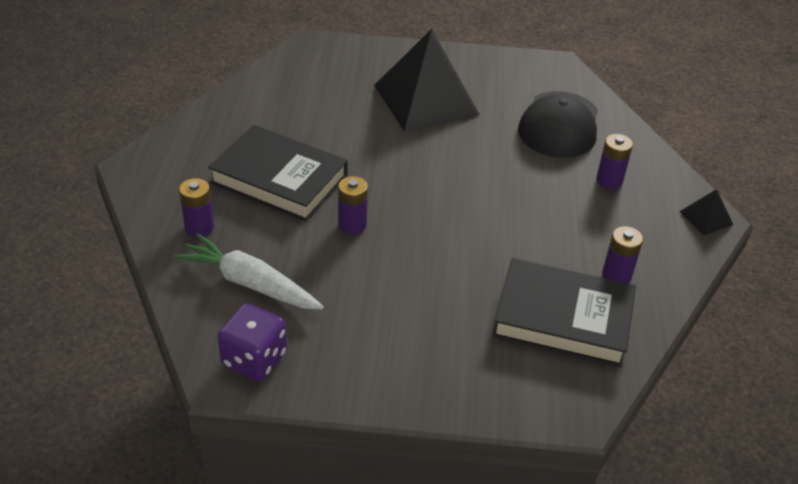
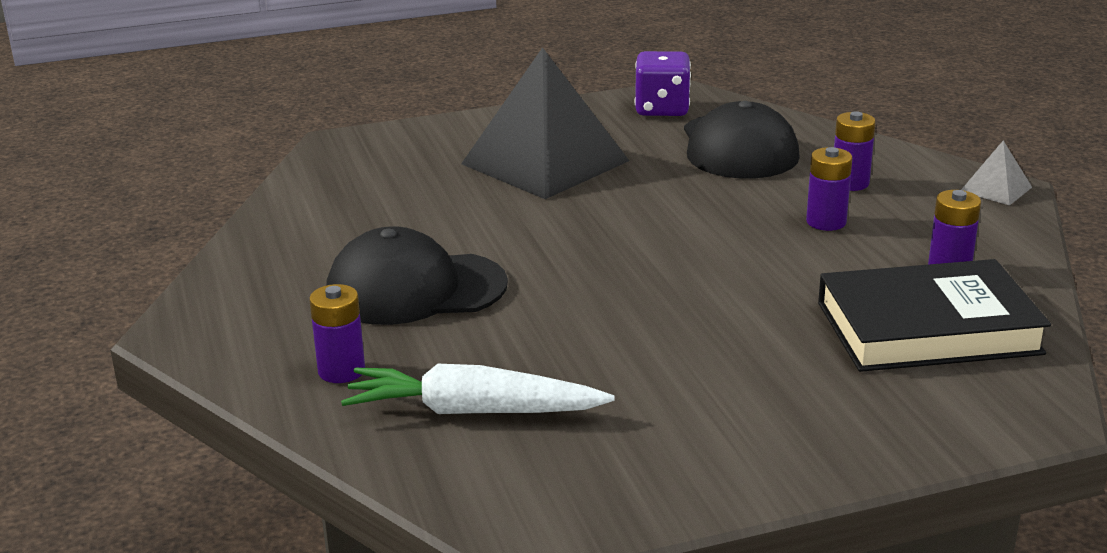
camera: 20 degrees left, 15 degrees down
black book [208,125,348,222] -> black cap [326,226,508,325]
purple dice [218,303,287,381] -> purple dice moved to [634,51,691,116]
purple battery [338,176,368,235] -> purple battery moved to [806,147,852,231]
black pyramid [679,189,733,235] -> grey pyramid [961,140,1032,205]

